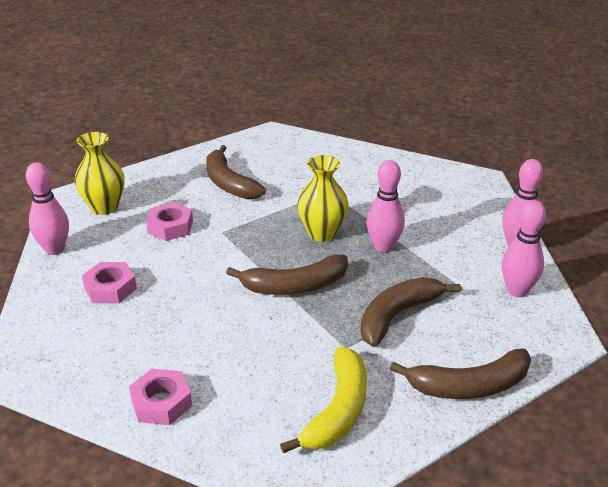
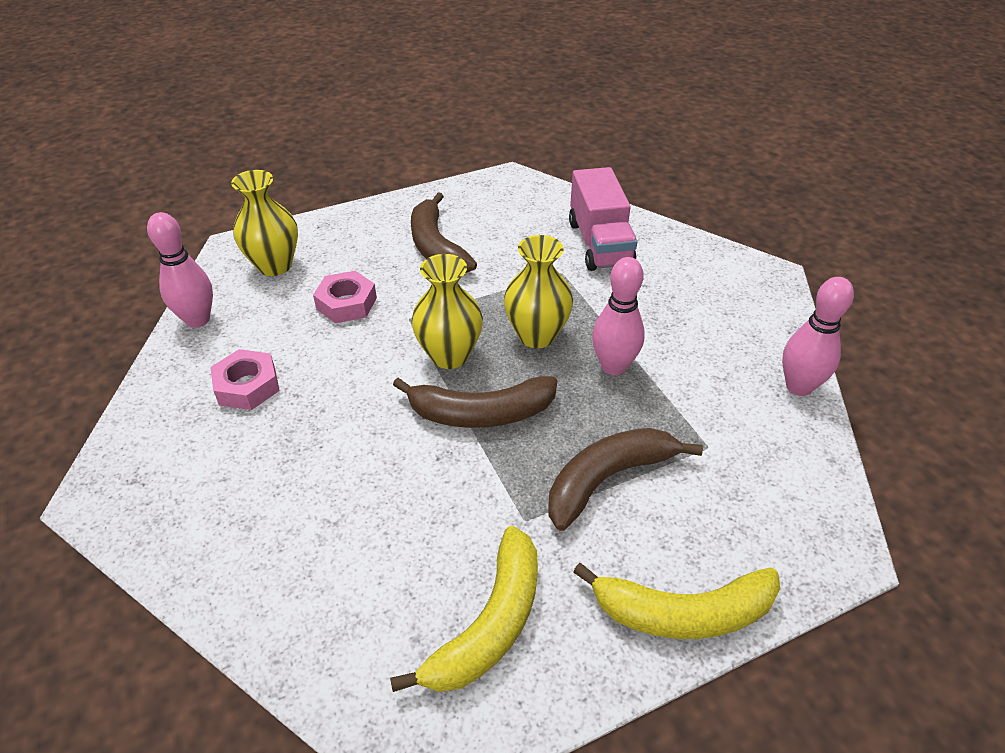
camera: 10 degrees right, 10 degrees up
pink nut [129,369,192,425] -> none
brown banana [390,348,531,399] -> yellow banana [573,563,780,639]
pink bowling pin [502,200,546,297] -> none
none -> yellow vase [411,254,483,369]
none -> pink truck [569,167,637,271]

